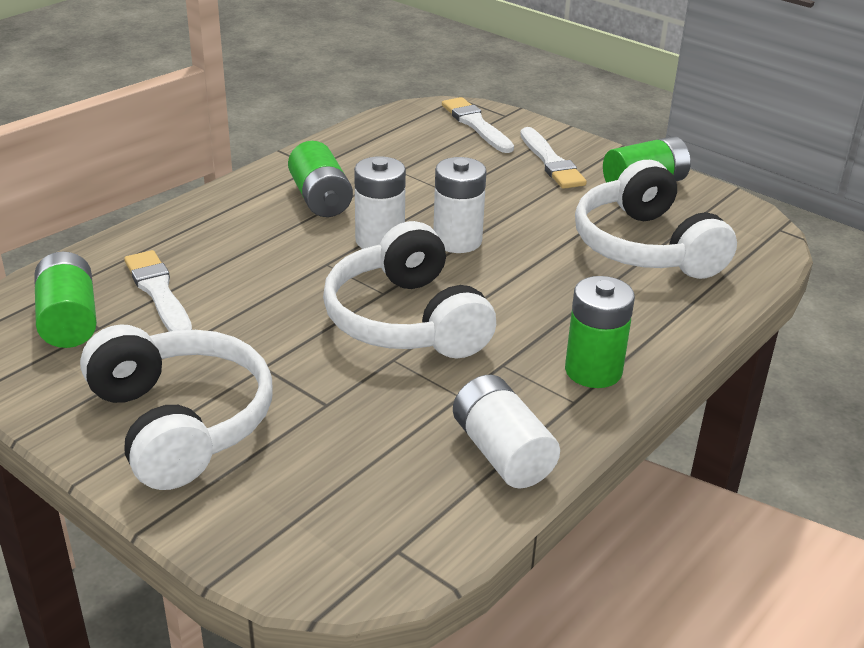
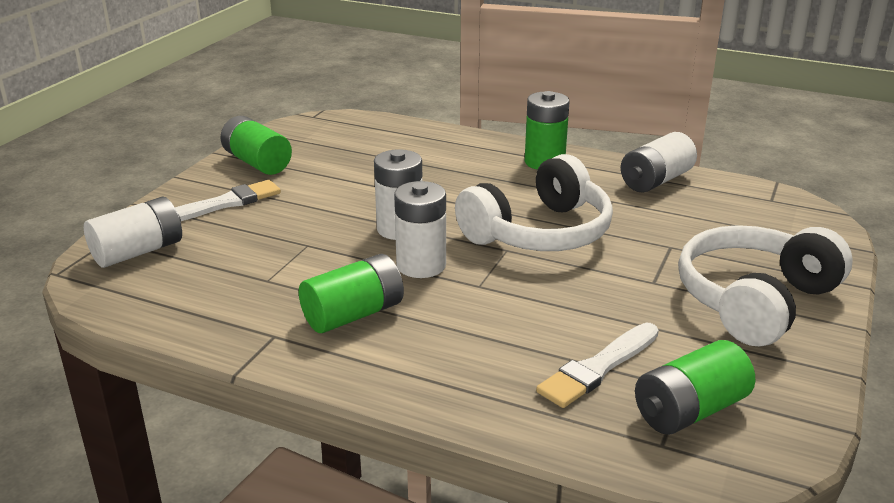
camera: 105 degrees left, 5 degrees down
white brush [442,97,514,153] -> white battery [84,197,182,268]
white headphones [575,160,737,279] -> none

